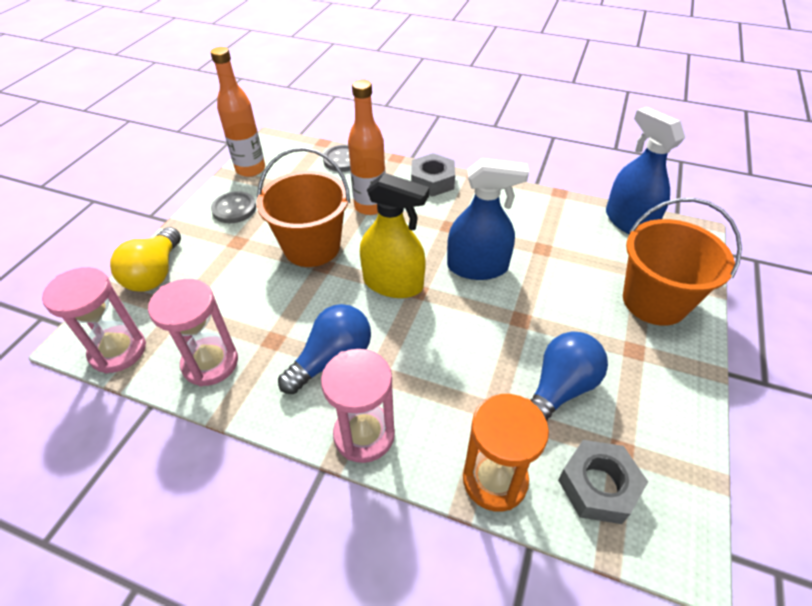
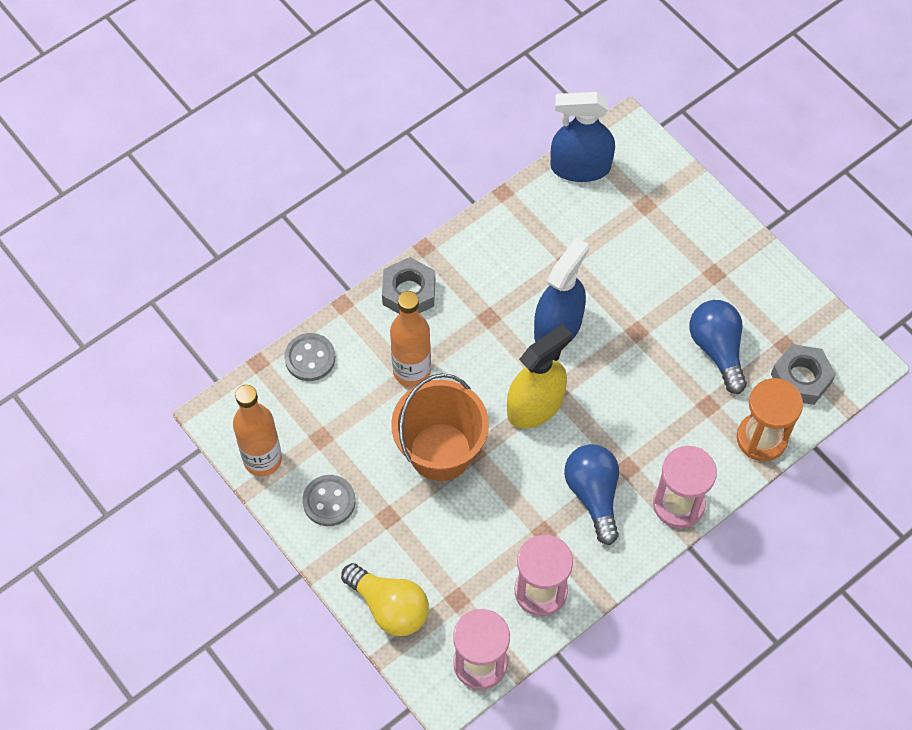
camera: 60 degrees left, 15 degrees up
orange bucket [623,198,742,326] -> none

